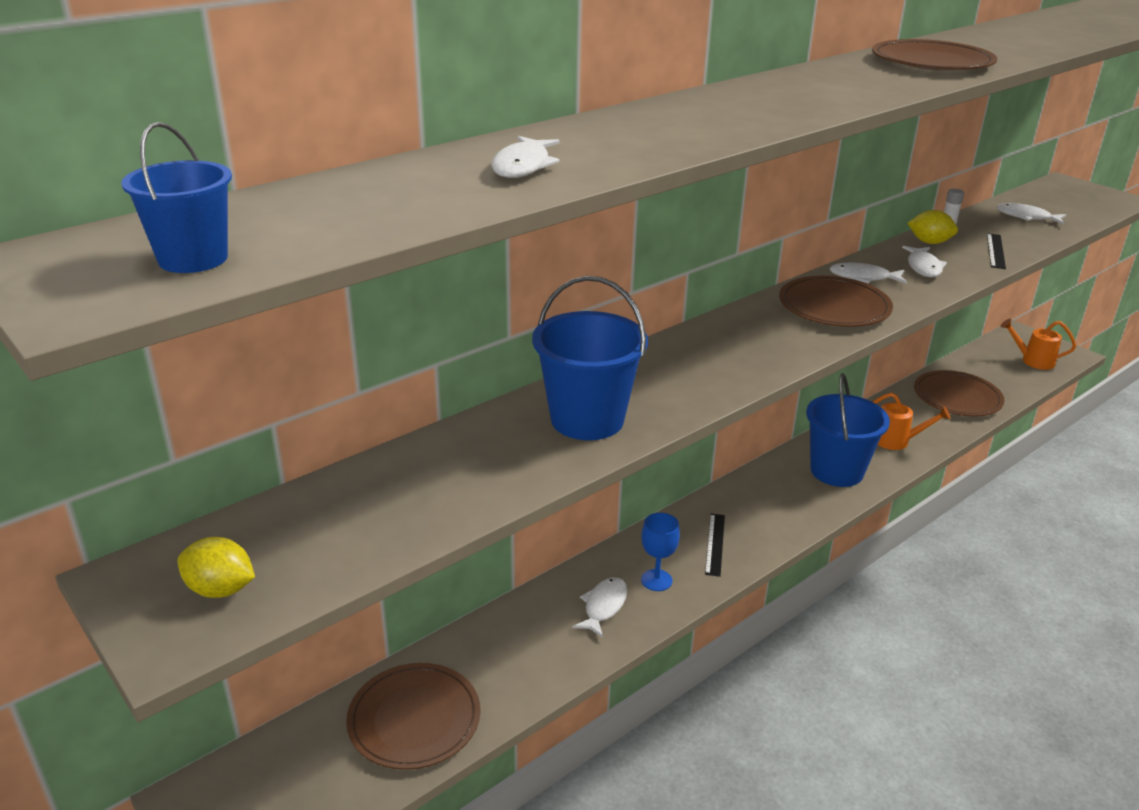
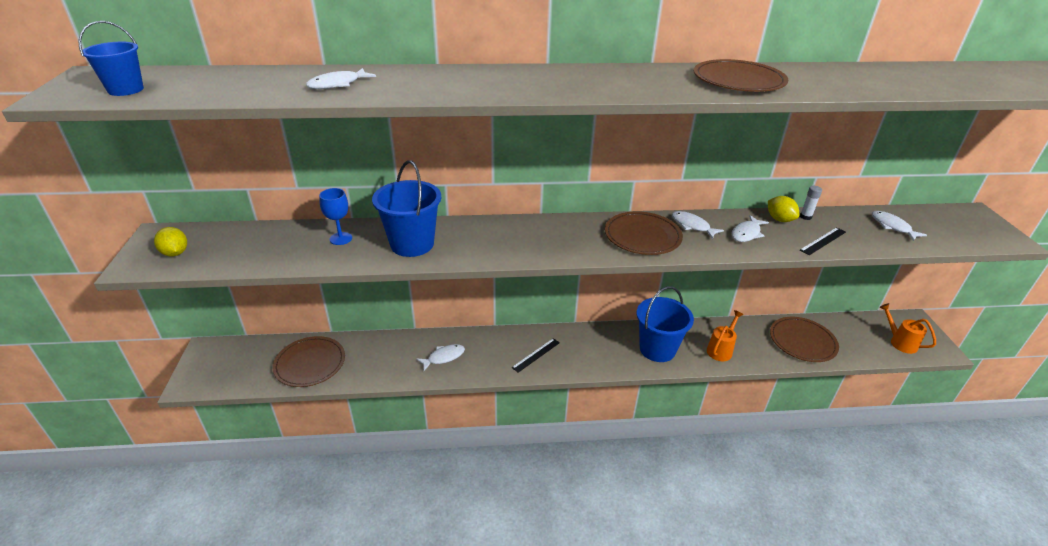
camera: 35 degrees right, 5 degrees up
blue goblet [641,513,680,591] -> blue goblet moved to [319,188,352,245]
orange watering can [873,393,951,450] -> orange watering can turned 105 degrees counterclockwise [707,310,743,361]

